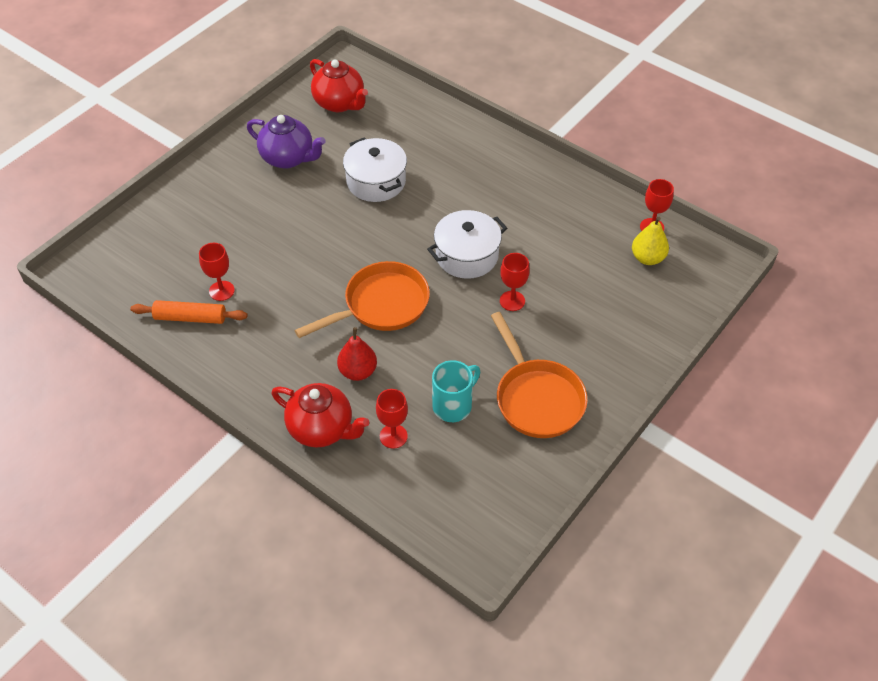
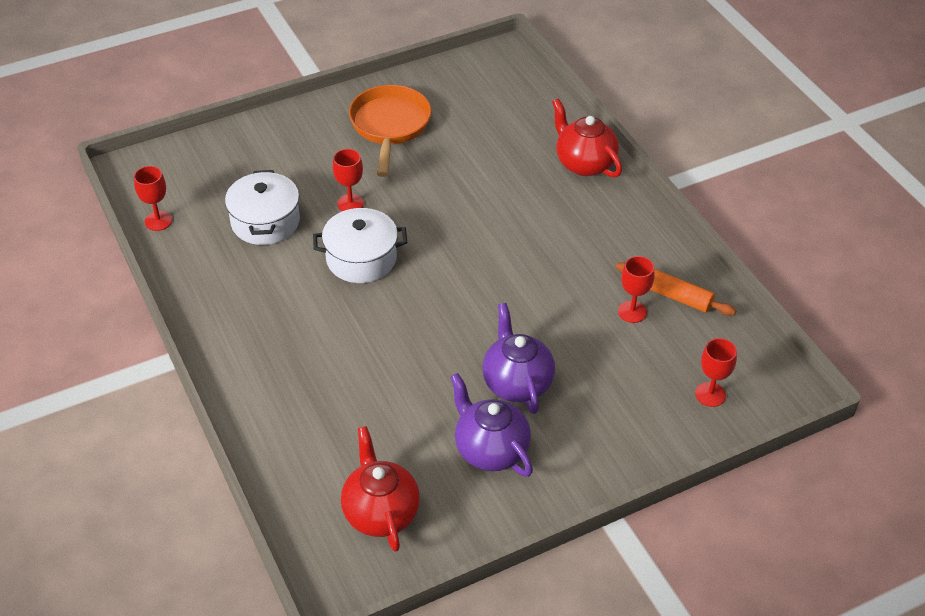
camera: 155 degrees left, 5 degrees down
orange pan [294,261,430,338] -> none
red pear [337,327,377,381] -> none
white pot [343,137,407,202] -> white pot moved to [225,170,300,245]
red goblet [376,389,408,449] -> red goblet moved to [695,338,737,407]
turquoise mug [432,360,480,422] -> none
yellow pear [632,217,669,265] -> none
none -> purple teapot [482,303,555,414]

